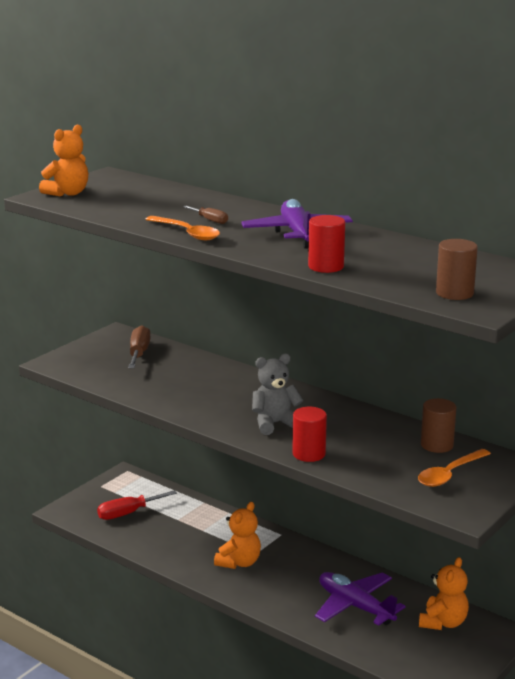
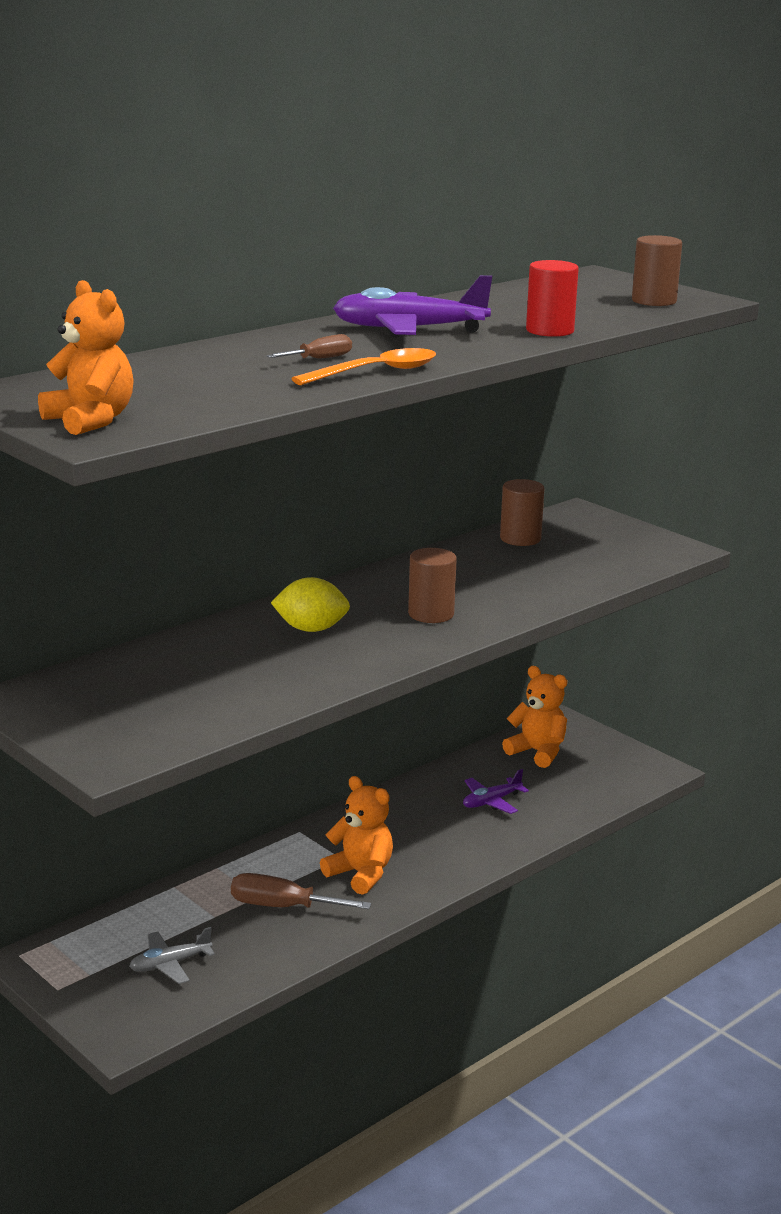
camera: 80 degrees left, 0 degrees up
red screwdriver [97,490,177,520] -> grey plane [129,927,215,984]
brown screwdriver [128,325,151,368] -> brown screwdriver moved to [231,873,371,909]
grey teddy bear [252,354,304,435] -> brown cylinder [408,548,457,623]
red cylinder [292,407,327,462] -> none
purple plane [315,572,405,626] -> purple plane [463,769,529,814], size x0.56
orange spoon [418,449,491,487] -> none
none -> yellow lemon [271,577,350,632]

